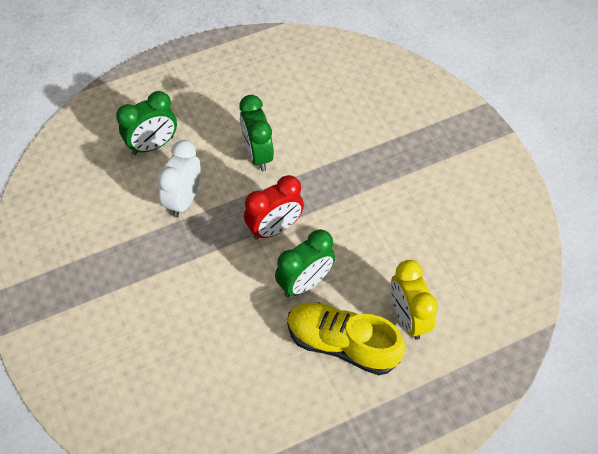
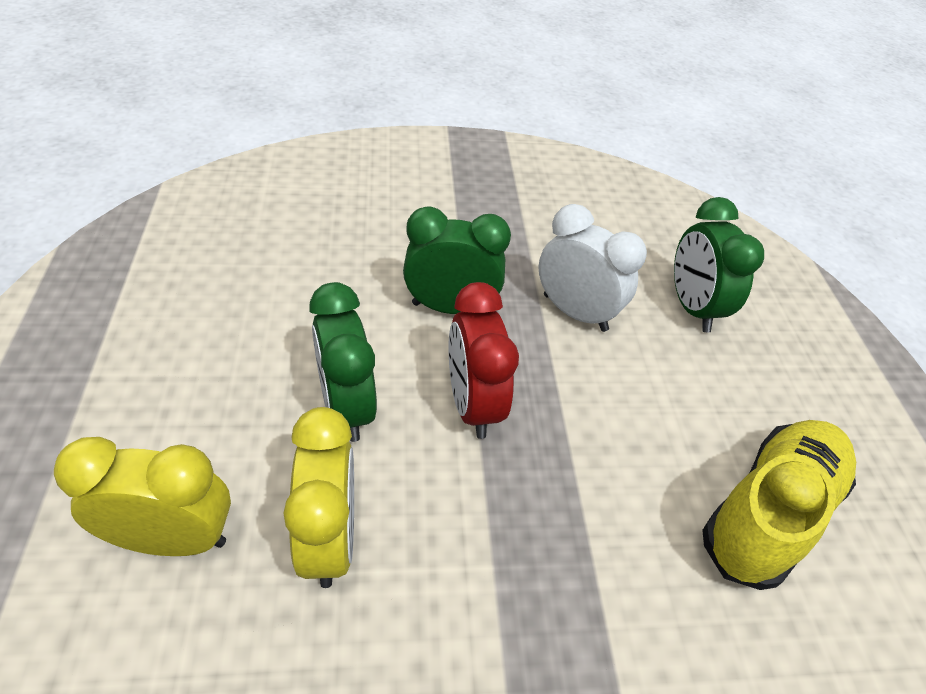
camera: 105 degrees right, 10 degrees down
green clock [239,95,274,171] -> green clock moved to [403,206,511,314]
yellow shoe [287,303,405,375] -> yellow shoe moved to [702,420,856,590]
none -> yellow clock [283,407,354,588]

